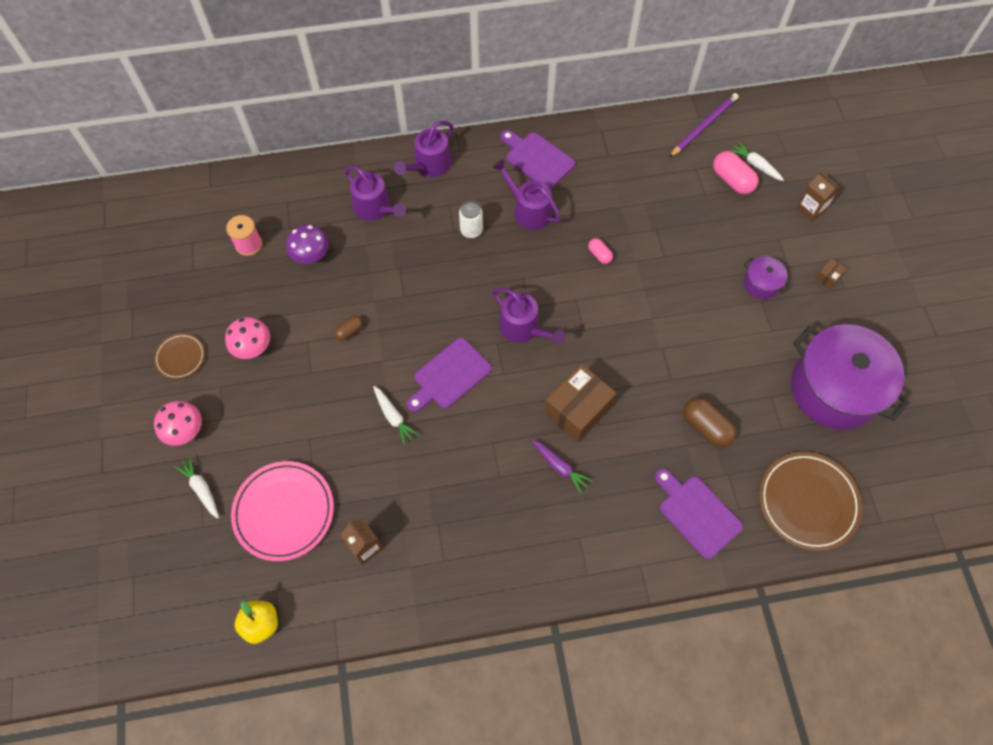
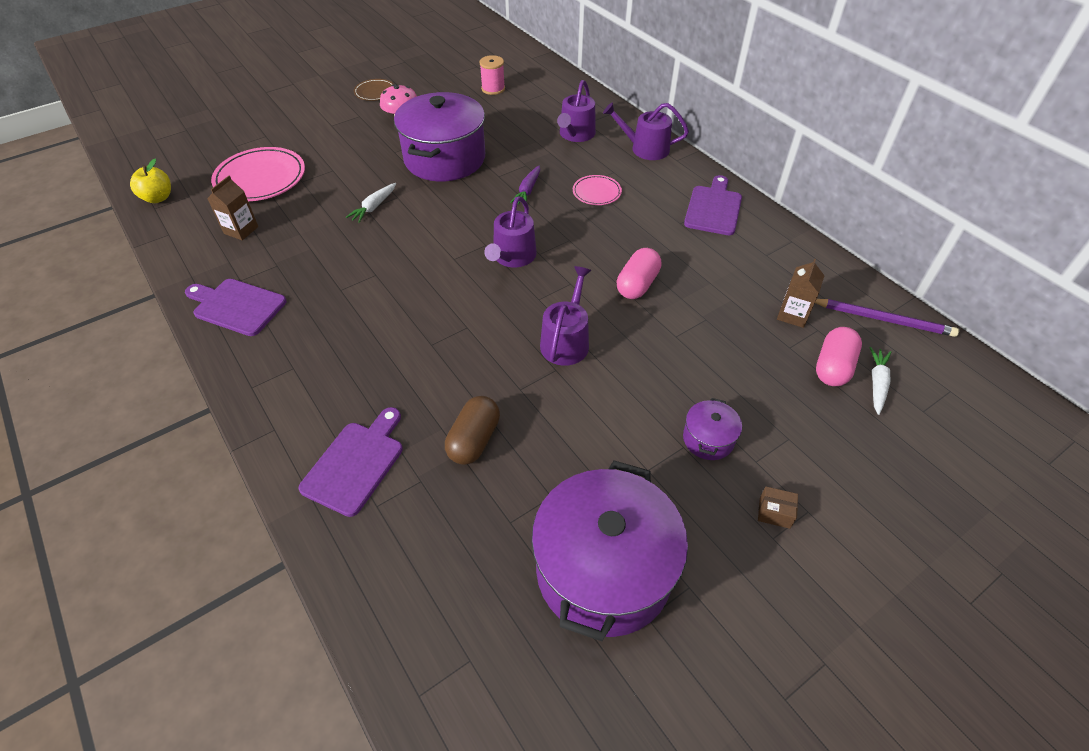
camera: 65 degrees right, 15 degrees down
pink mushroom [154,401,202,446] -> none
white carrot [175,456,219,519] -> none
purple mushroom [286,225,329,264] -> none
brown capsule [334,316,363,341] -> purple pot [394,92,485,181]
purple cutting board [407,338,492,412] -> purple cutting board moved to [185,279,286,336]
white can [459,201,483,238] -> pink plate [573,175,622,205]
purple watering can [492,159,561,230] -> purple watering can moved to [540,266,591,366]
purple carrot [532,440,593,493] -> purple carrot moved to [510,165,540,205]
brown box [544,364,617,443] -> none
pink capsule [588,238,613,264] -> pink capsule [617,248,662,299], size x1.79
brown plate [759,452,862,551] -> none
brown carton [796,171,840,222] -> brown carton moved to [777,259,825,328]

